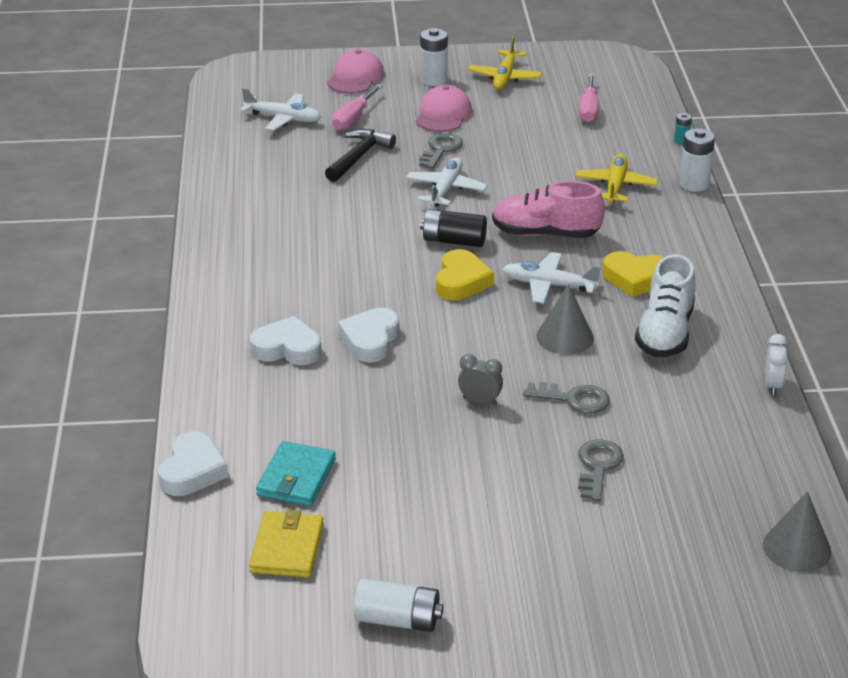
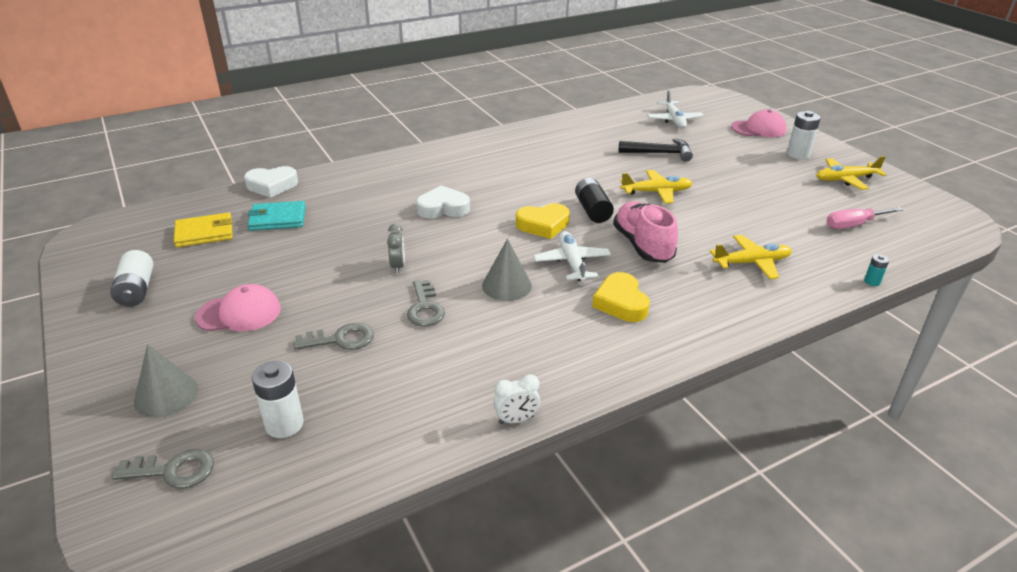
camera: 65 degrees right, 0 degrees up
white heart [250,316,321,365] -> none
pink screwdriver [332,84,383,131] -> none
white plane [406,157,487,207] -> yellow plane [620,170,693,203]
pink cap [416,85,472,132] -> pink cap moved to [195,284,281,331]
grey key [419,133,463,169] -> grey key moved to [112,449,214,489]
white shoe [635,254,695,357] -> none
white battery [679,128,715,192] -> white battery moved to [252,361,304,438]
grey cone [763,491,832,572] -> grey cone moved to [134,344,198,418]

